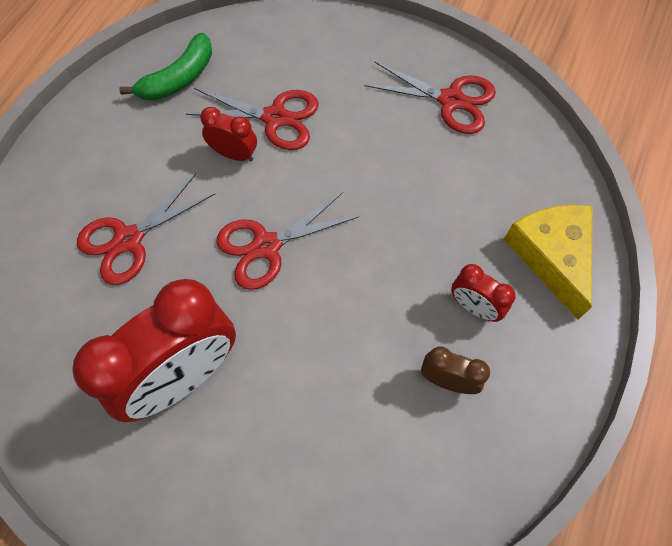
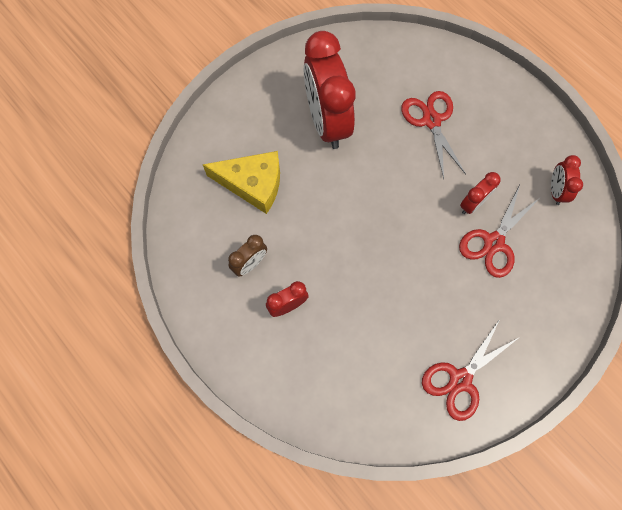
camera: 115 degrees right, 5 degrees up
green banana [119,33,212,101] -> red clock [551,155,583,205]
red scissors [216,192,359,290] -> none
yellow cheese [504,205,592,320] -> yellow cheese moved to [203,151,280,214]

